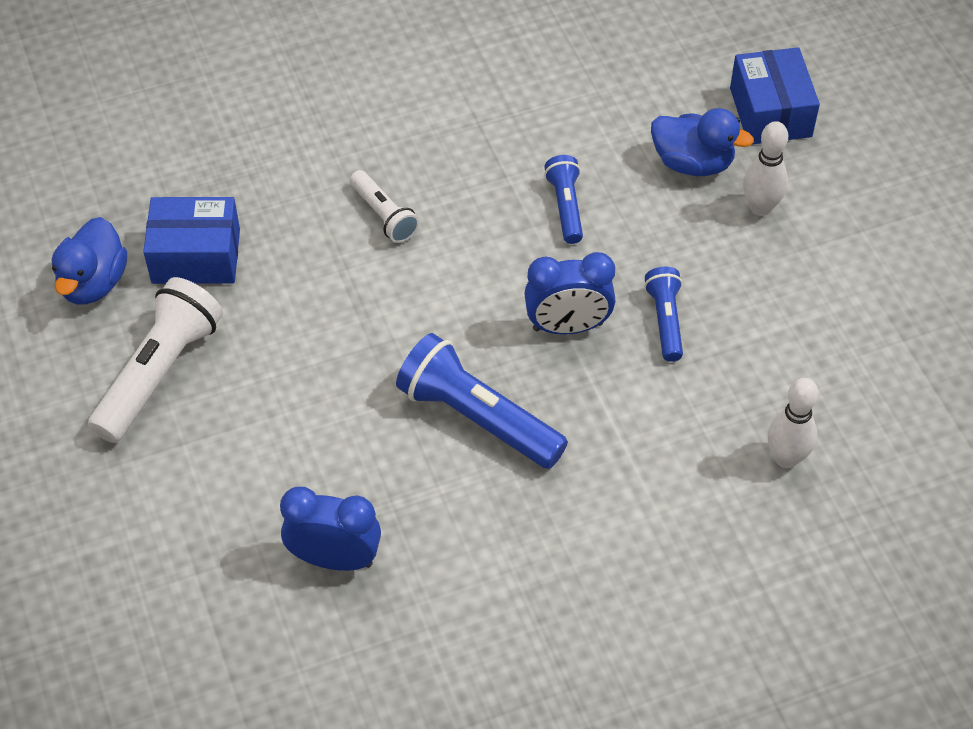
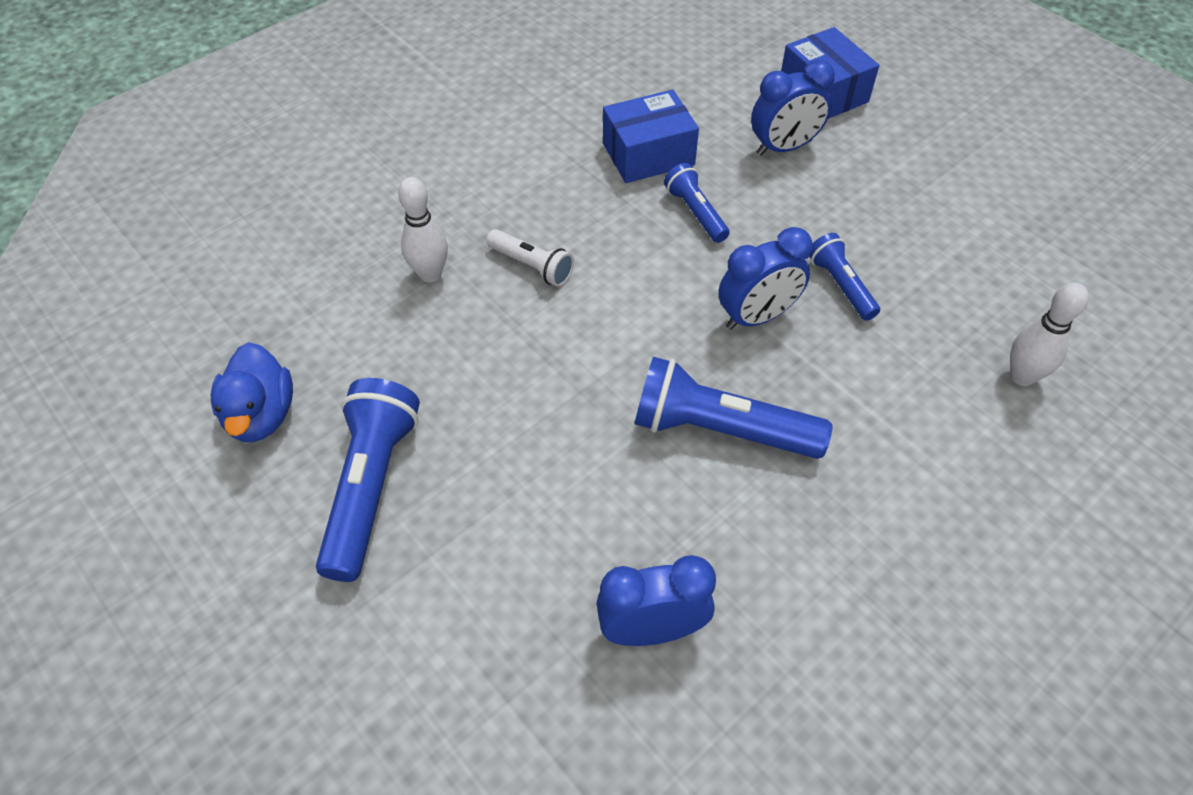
camera: 20 degrees left, 0 degrees up
white flashlight [88,277,223,443] -> blue flashlight [316,378,420,582]
blue box [143,197,240,284] -> blue box moved to [603,90,699,183]
blue duck [651,108,754,176] -> blue clock [751,60,835,156]
white bowling pin [743,121,788,216] -> white bowling pin moved to [398,177,448,282]

